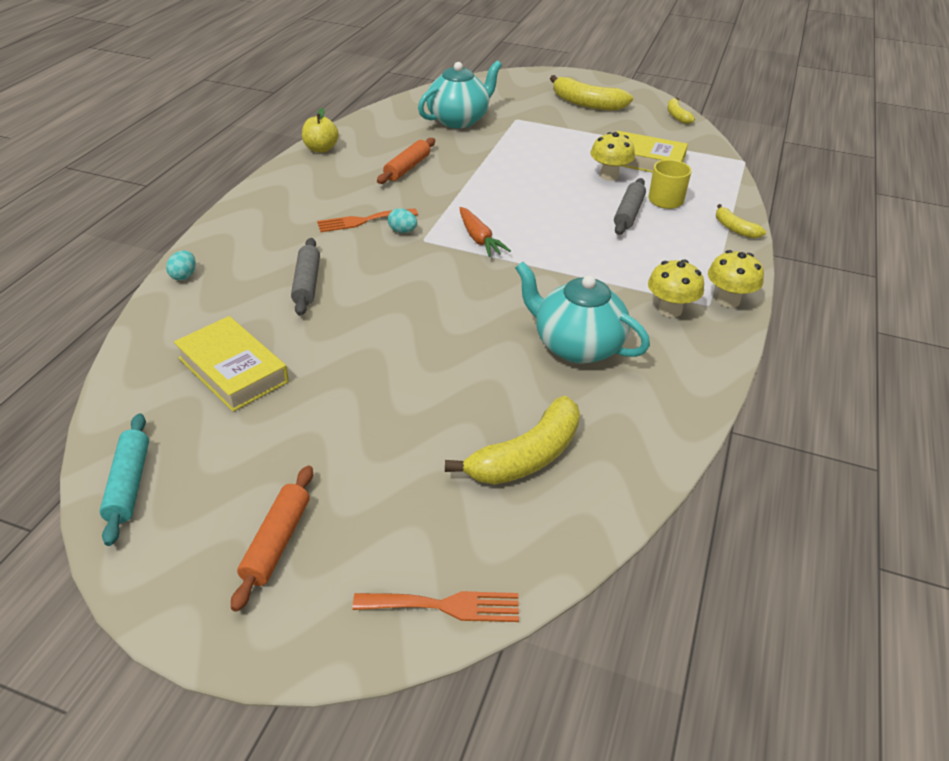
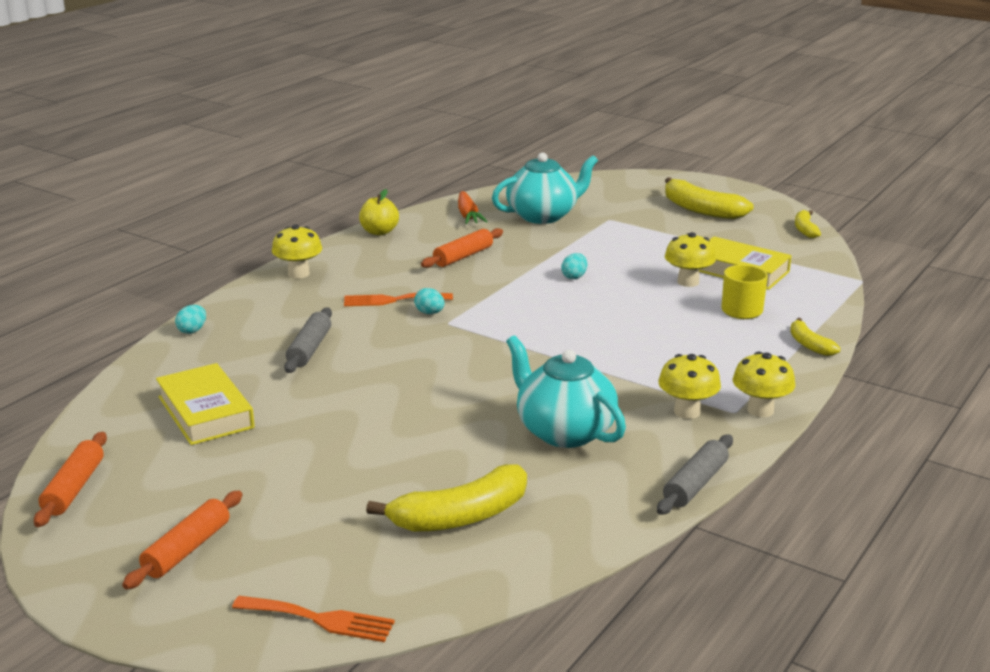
camera: 15 degrees right, 15 degrees down
turquoise rolling pin [99,413,149,546] -> orange rolling pin [34,432,107,527]
orange carrot [460,207,511,257] -> orange carrot moved to [458,191,488,224]
grey rolling pin [614,178,646,235] -> grey rolling pin moved to [657,435,733,515]
none -> yellow mushroom [272,224,322,278]
none -> turquoise egg [561,253,587,279]

